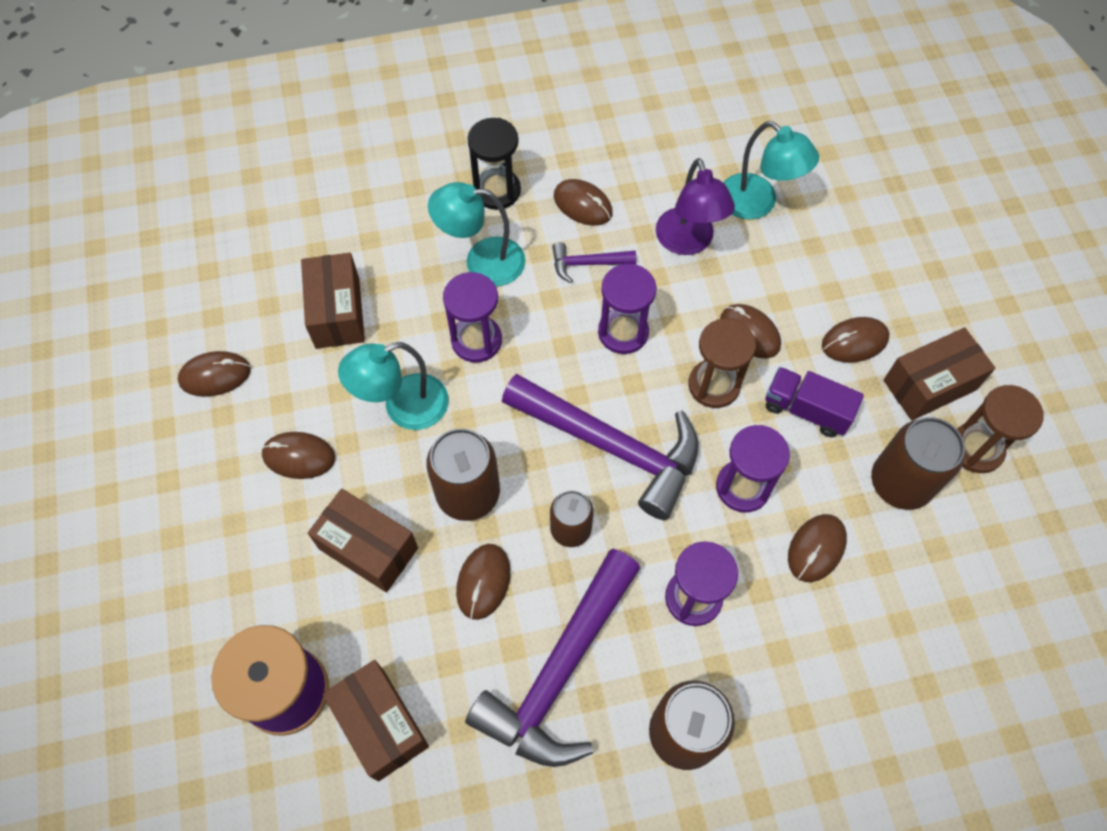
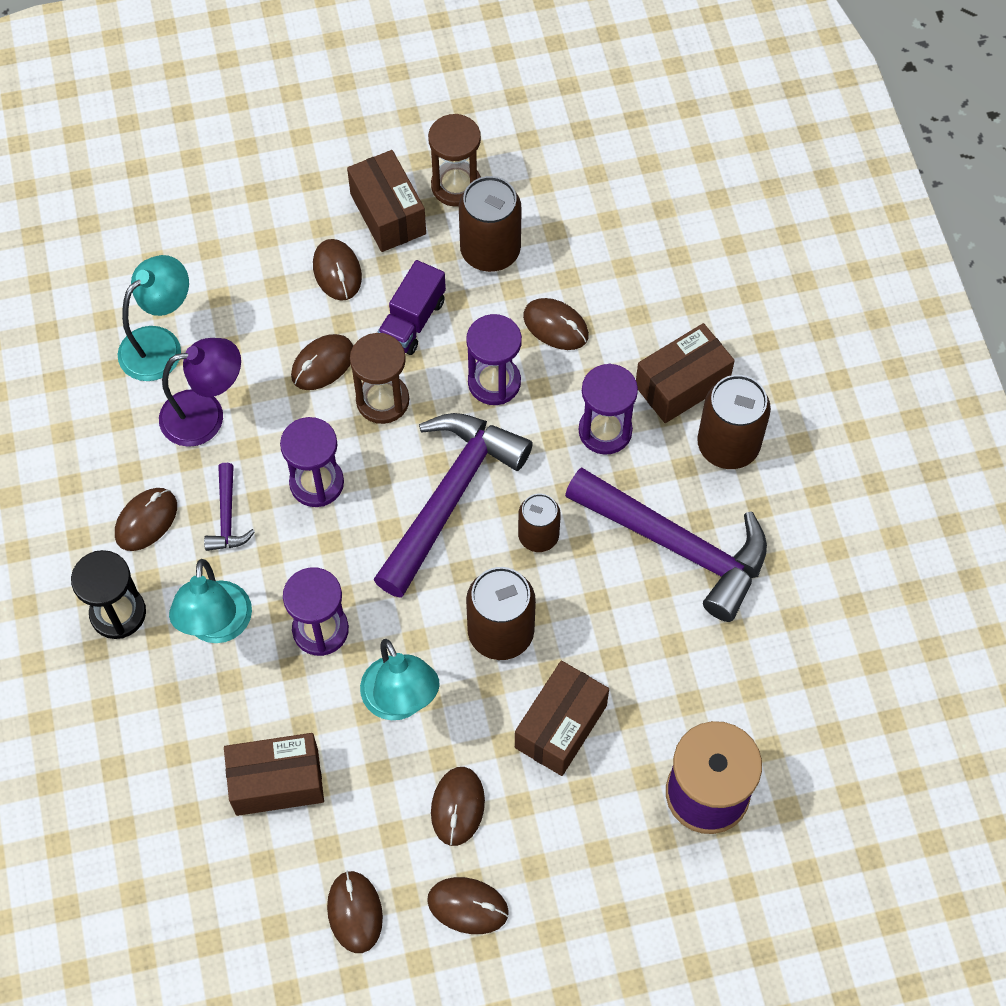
camera: 90 degrees left, 0 degrees up
brown box [322,660,429,782] -> brown box moved to [636,323,735,423]
brown mouse [456,544,511,620] -> brown mouse moved to [427,877,509,934]

